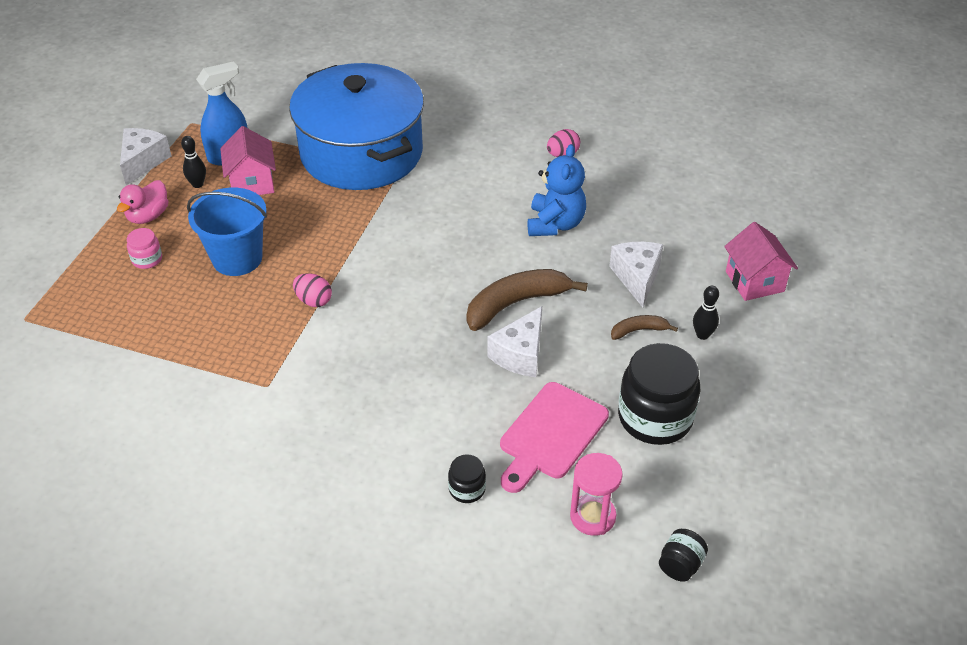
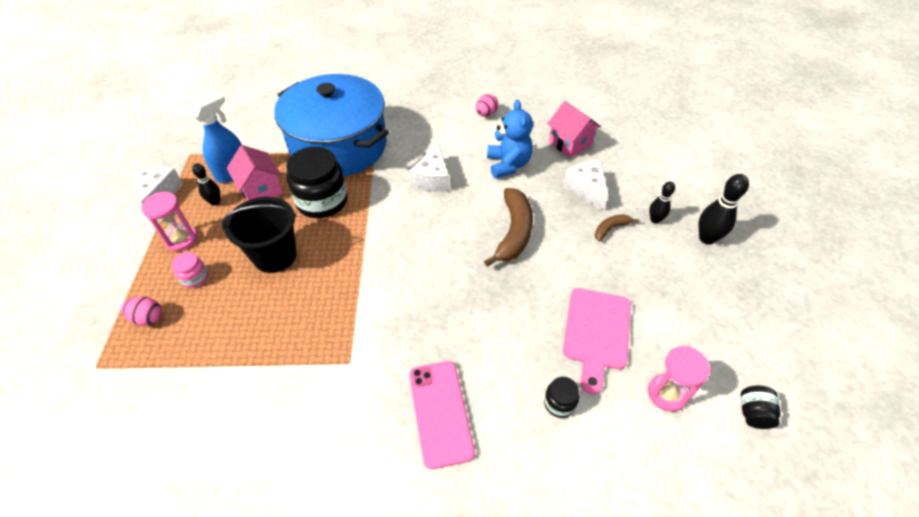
camera: 20 degrees left, 5 degrees up
pink duck [117,180,168,224] -> pink hourglass [141,192,198,251]
blue bucket [187,188,267,276] -> black bucket [222,197,296,273]
pink egg [293,273,332,307] -> pink egg moved to [121,297,162,326]
brown banana [467,269,588,331] -> brown banana turned 150 degrees clockwise [484,188,533,267]
white cheese [487,306,542,377] -> white cheese moved to [410,144,449,192]
black jar [618,343,700,445] -> black jar moved to [286,147,348,218]
pink house [724,222,798,301] -> pink house moved to [547,101,601,158]
none -> pink phone [409,361,475,469]
none -> black bowling pin [699,174,749,245]

